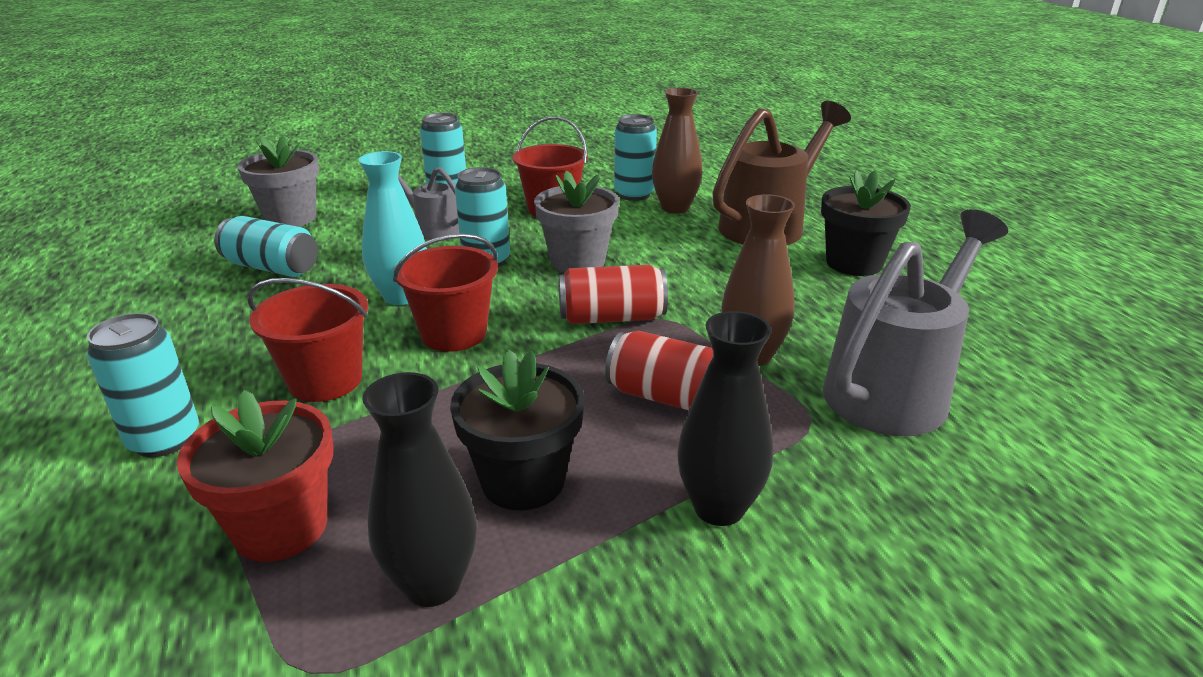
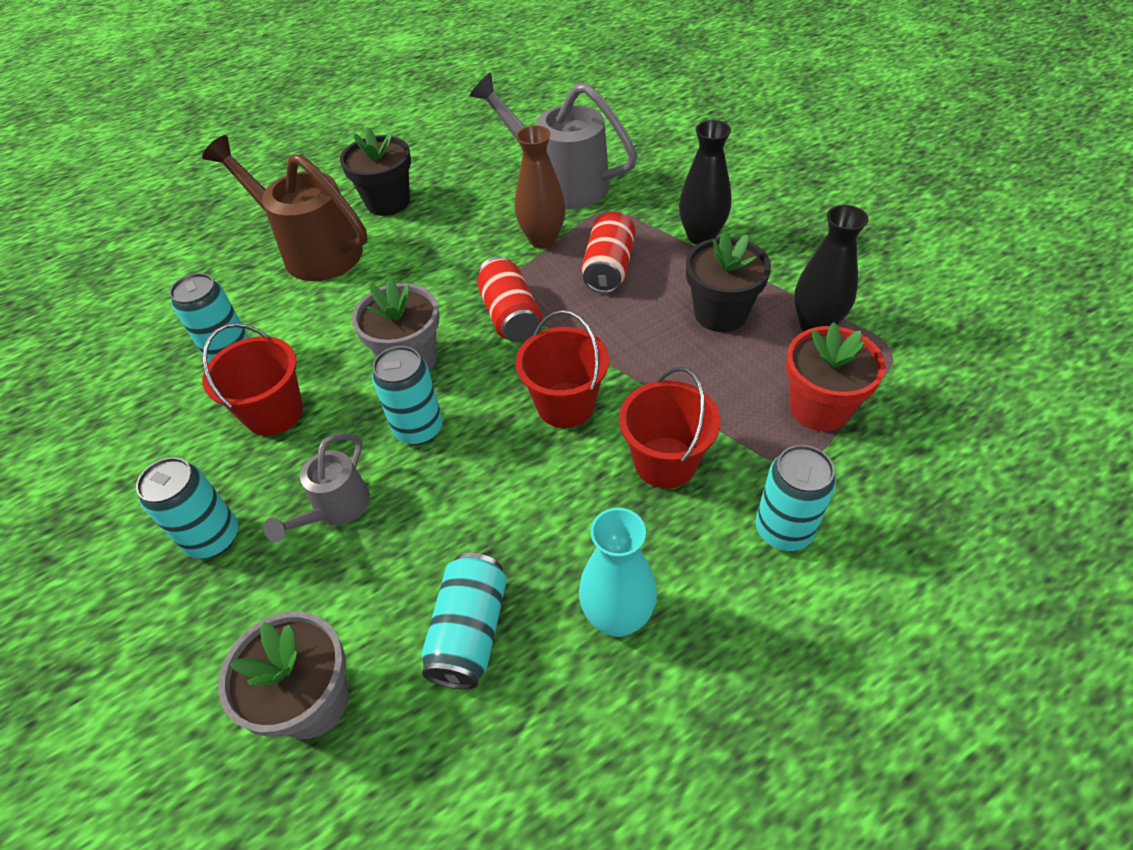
camera: 100 degrees left, 20 degrees up
turquoise vase [359,151,427,305] -> turquoise vase moved to [579,508,657,637]
brown vase [652,88,703,214] -> none

